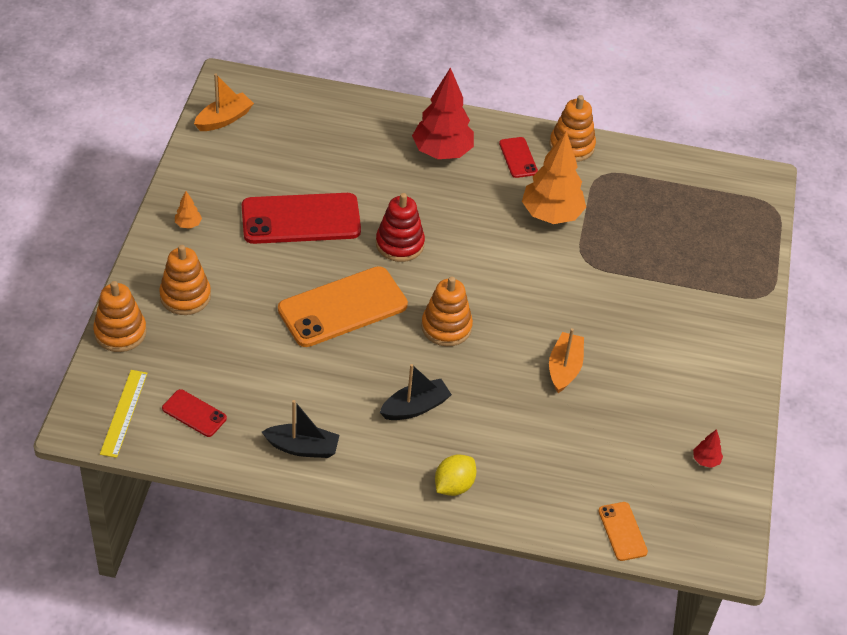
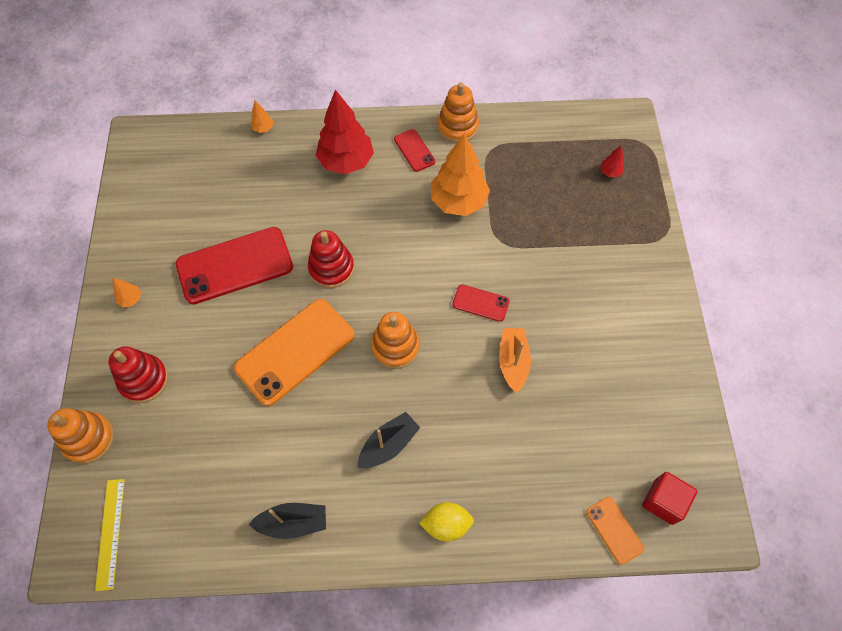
camera: 10 degrees left, 15 degrees up
orange stacking toy [159,245,211,315] -> red stacking toy [108,346,168,403]
red phone [162,389,227,437] -> red phone moved to [453,284,510,322]
orange boat [194,74,254,131] -> none
yellow lemon [435,455,477,496] -> yellow lemon turned 60 degrees clockwise [419,502,474,542]
red tree [693,429,723,468] -> red tree moved to [600,146,624,177]
none -> orange tree [250,100,273,133]
none -> red cube [642,472,697,525]

